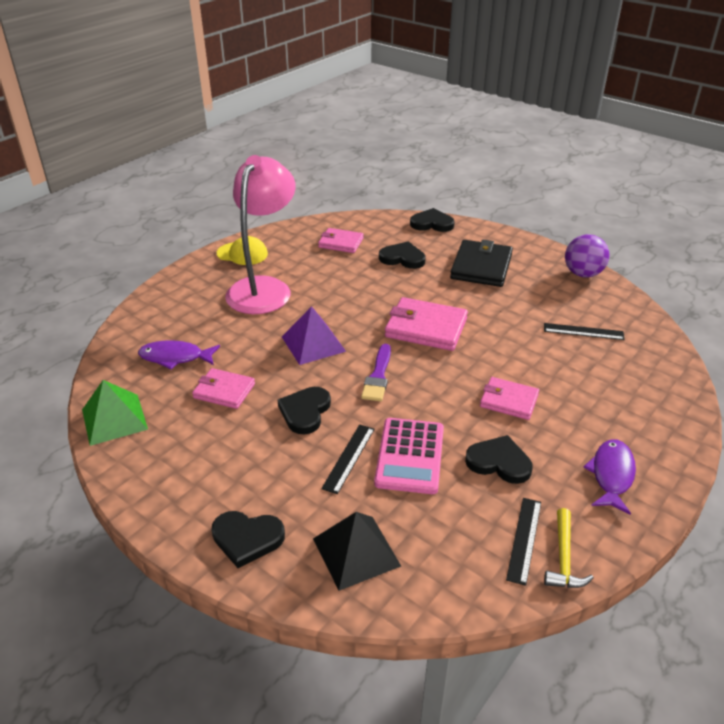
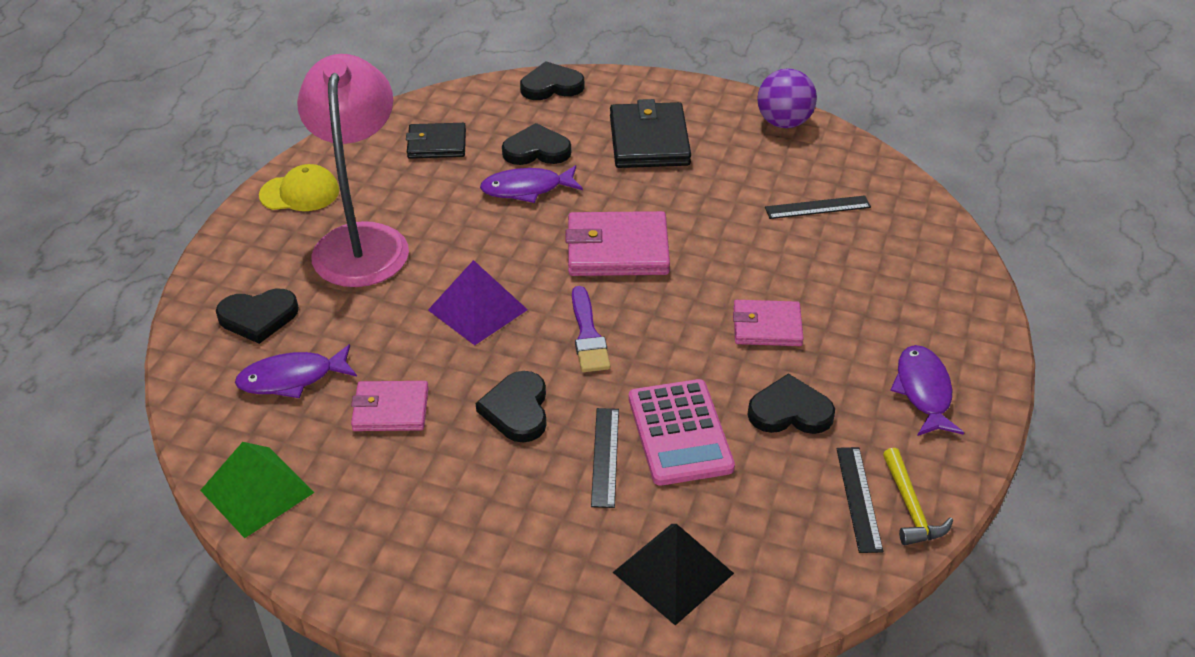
camera: 20 degrees left, 5 degrees up
black heart [211,511,285,568] -> black heart moved to [216,289,299,344]
pink wallet [318,228,363,253] -> black wallet [406,123,466,159]
none -> purple fish [480,165,583,203]

